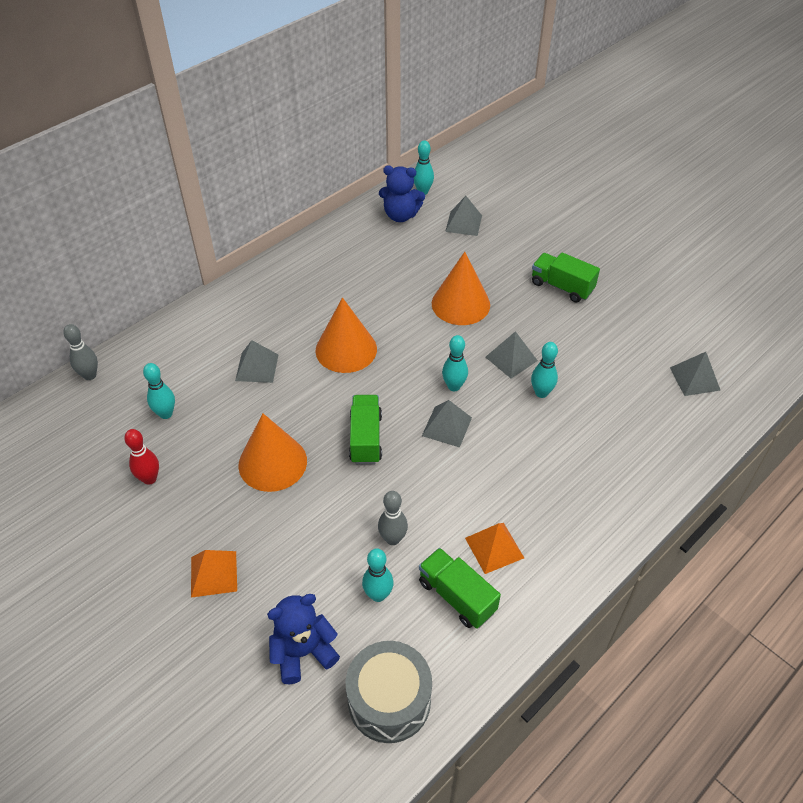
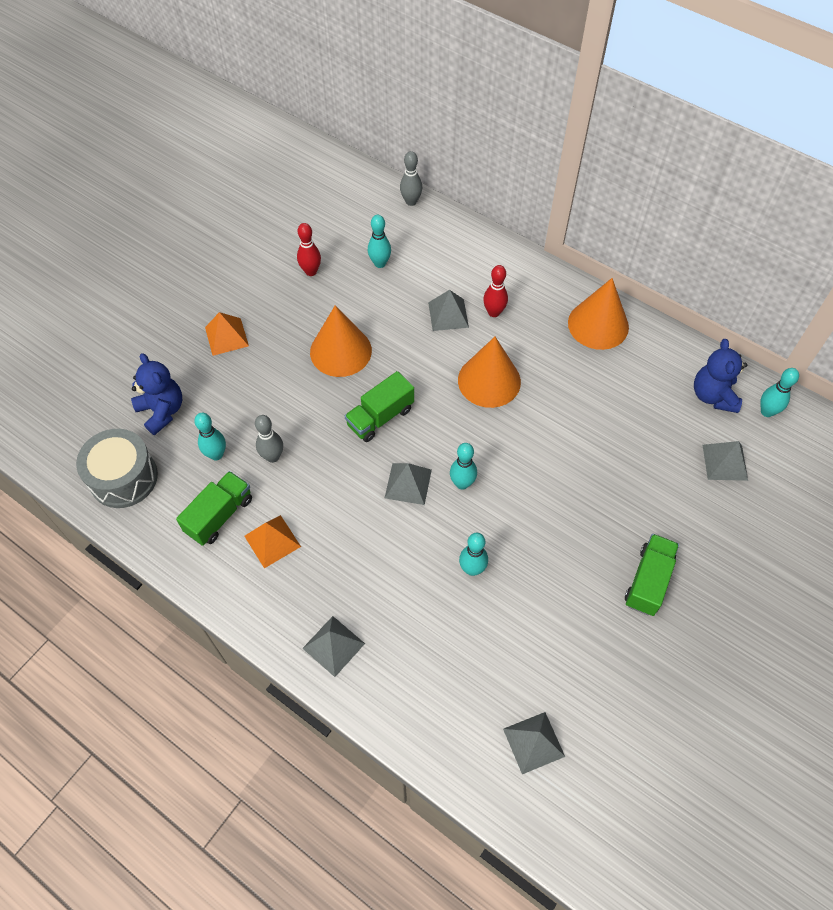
camera: 80 degrees right, 10 degrees up
green truck [349,395,382,464] -> green truck turned 150 degrees clockwise [345,371,414,442]
orange cone [432,252,490,325] -> orange cone moved to [568,278,629,350]
grey pyramid [485,331,538,379] -> grey pyramid moved to [302,616,365,677]
none -> red bowling pin [483,265,508,317]

